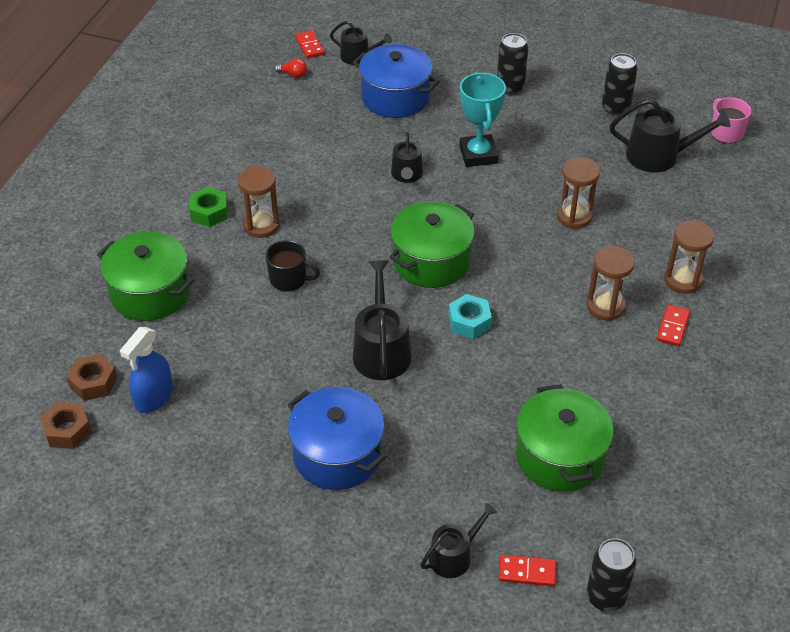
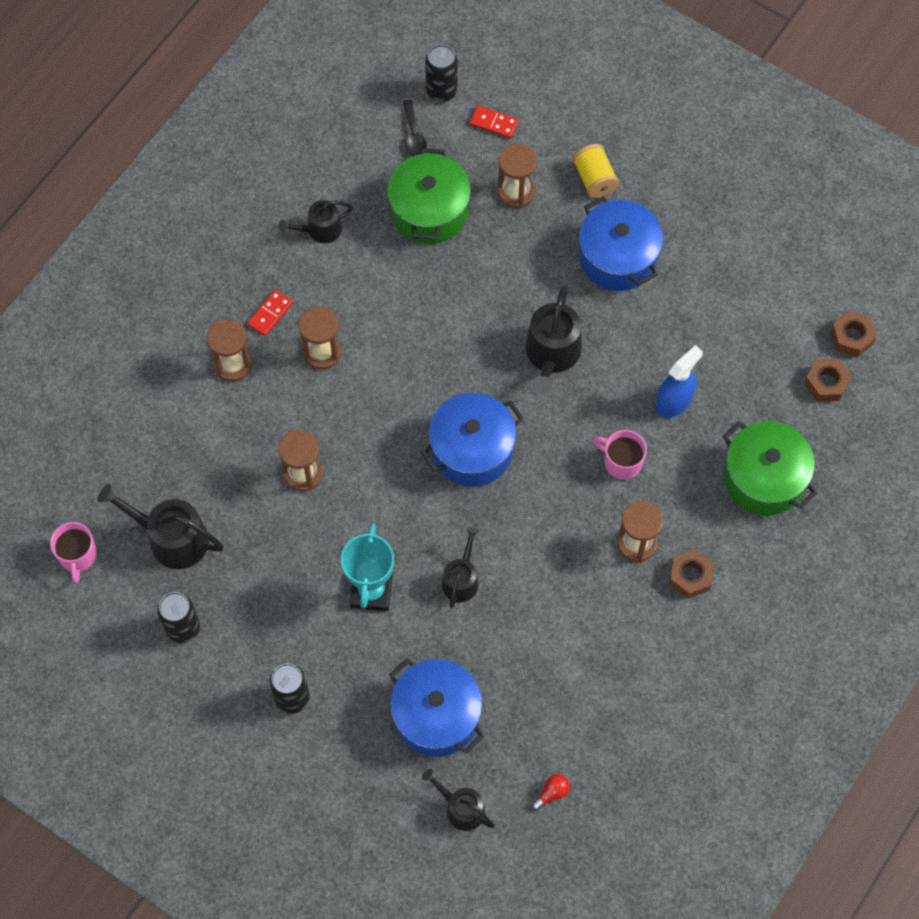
camera: 165 degrees left, 20 degrees up
blue spray bottle [120,327,173,413] -> blue spray bottle moved to [656,345,703,418]
green nut [189,187,228,227] -> brown nut [669,549,714,599]
black mug [265,240,320,292] -> pink mug [593,430,647,480]
red light bulb [275,59,307,78] -> red light bulb turned 105 degrees clockwise [532,774,570,810]
red domino [295,30,324,58] -> none
green pot [389,201,475,288] -> blue pot [421,393,524,487]
black watering can [420,503,497,578] -> black watering can moved to [278,200,353,243]
turquoise nut [448,294,492,339] -> none
none -> black spoon [403,100,427,156]
none -> brown hourglass [497,144,537,208]
none -> yellow spool [573,144,619,198]

